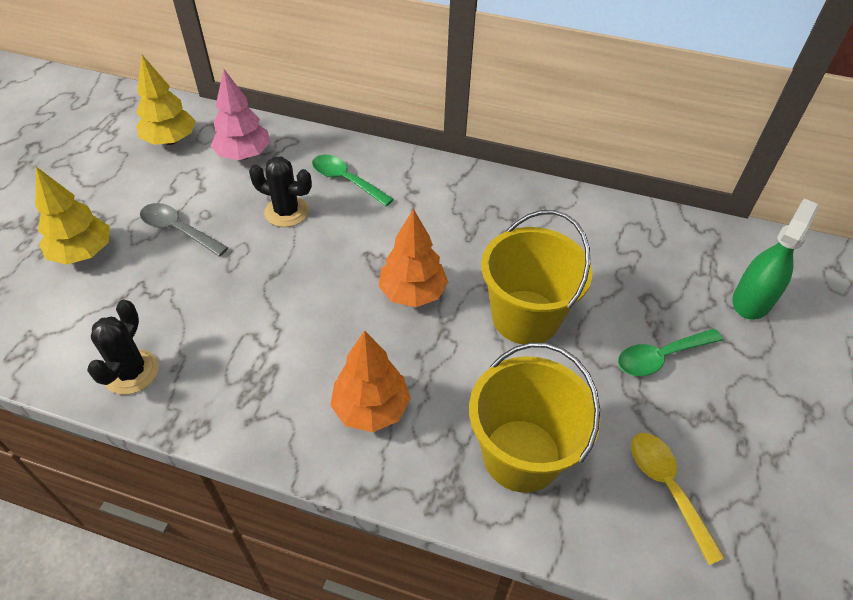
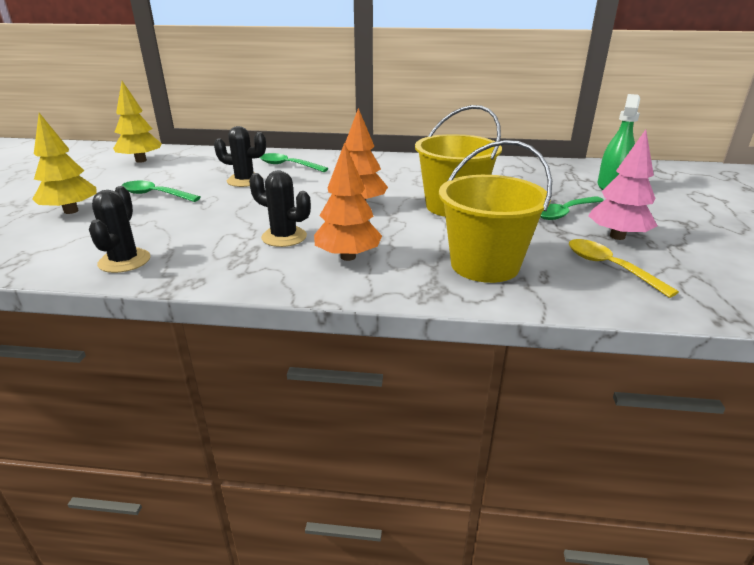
camera: 10 degrees left, 20 degrees down
grey spoon [140,203,228,257] -> green spoon [121,181,201,202]
pink tree [211,69,270,160] -> pink tree moved to [588,130,658,240]
none -> black cactus [249,171,311,247]

